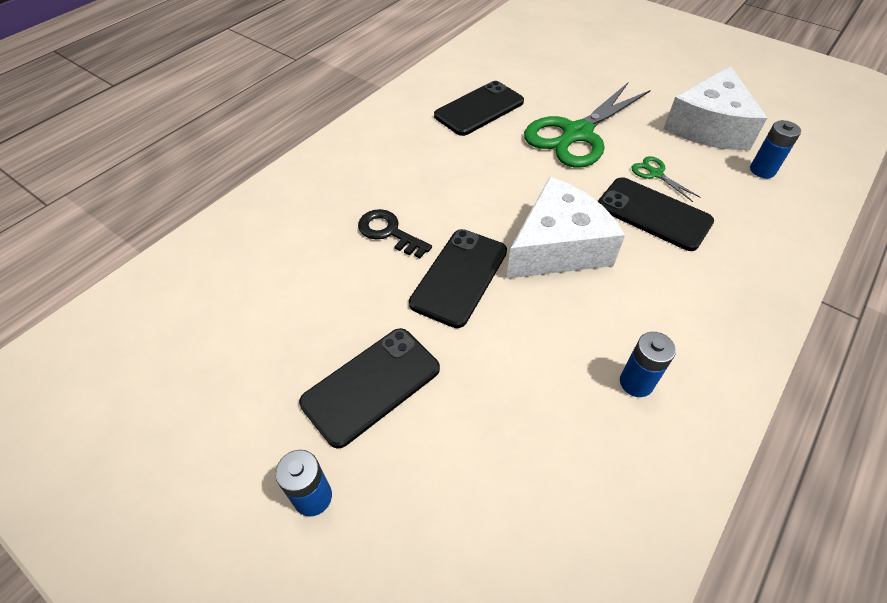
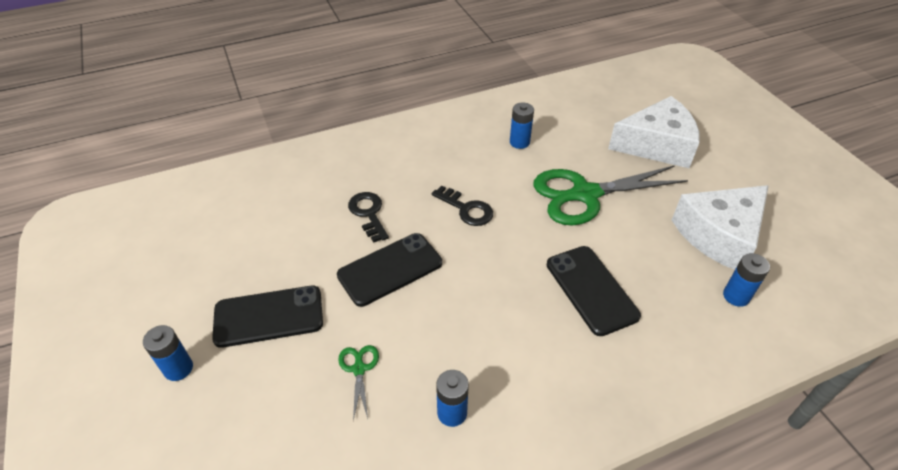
camera: 30 degrees right, 5 degrees down
black phone [434,81,524,136] -> blue battery [510,102,534,149]
white cheese [506,177,625,279] -> white cheese moved to [608,96,700,168]
green scissors [631,156,700,202] -> green scissors moved to [338,345,379,421]
none -> black key [432,185,493,226]

